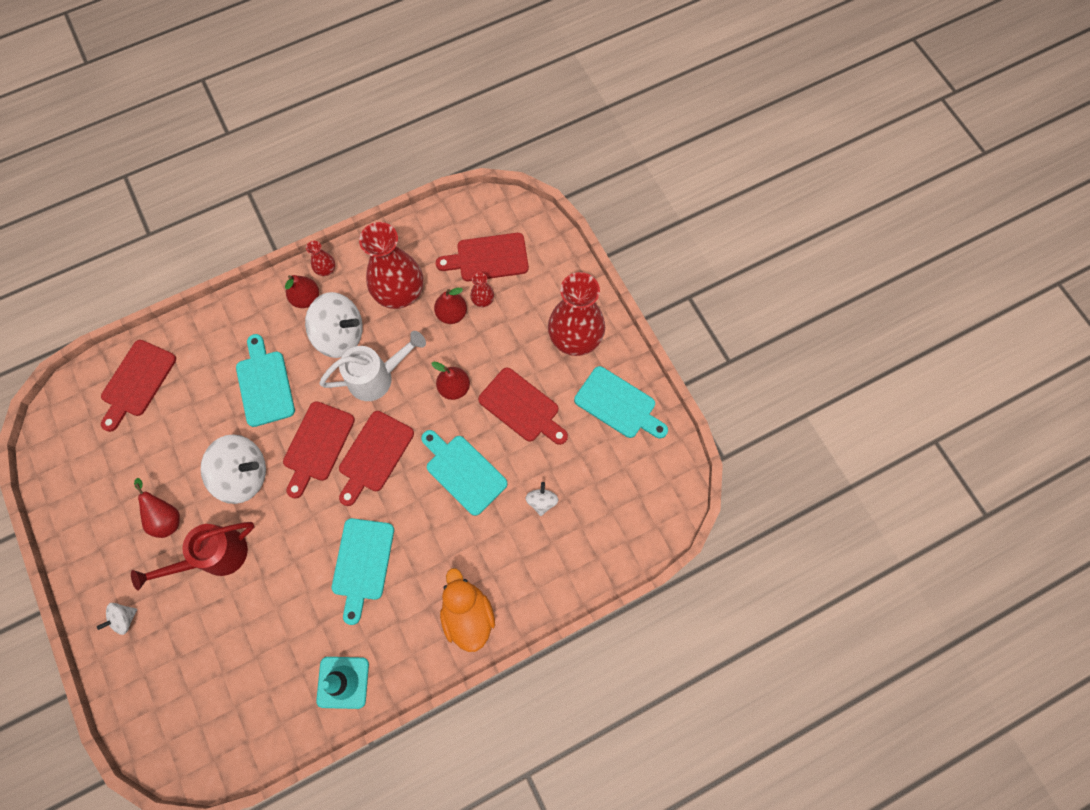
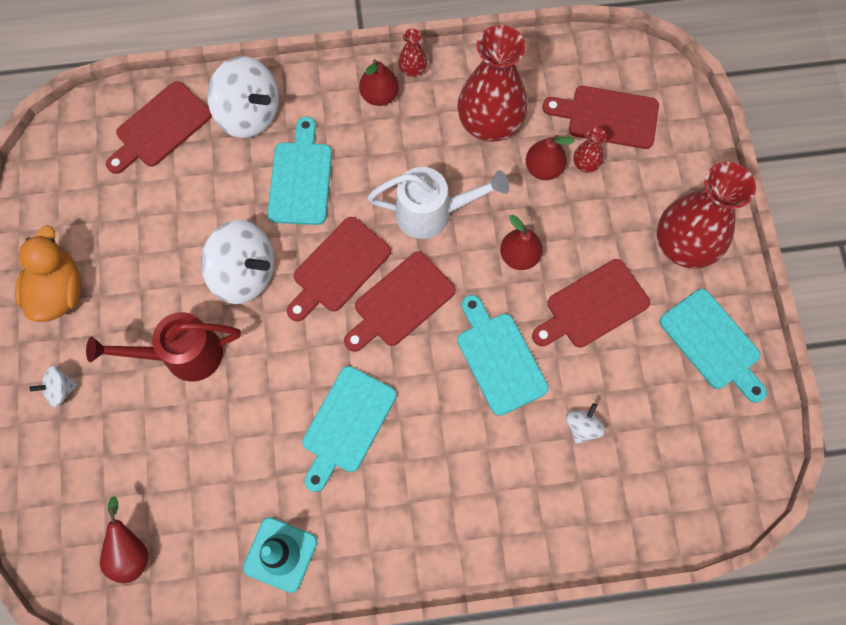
camera: 20 degrees right, 0 degrees up
red pear [134,478,180,538] -> red pear moved to [100,496,149,583]
white spinning top [305,292,363,358] -> white spinning top moved to [207,56,279,138]
orange duck [440,568,495,652] -> orange duck moved to [15,225,81,322]
red cutting board [478,368,568,445] -> red cutting board turned 90 degrees clockwise [532,259,650,348]

